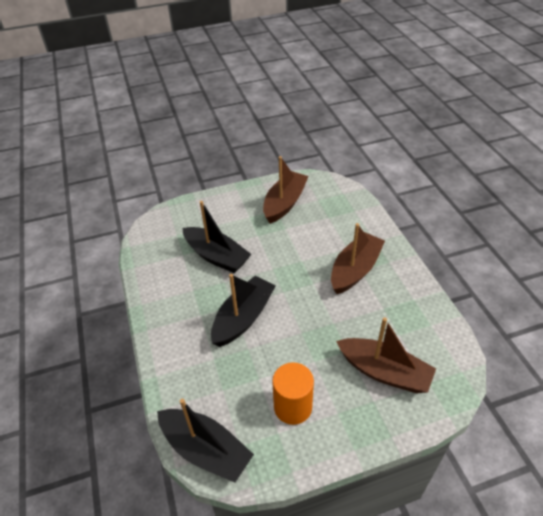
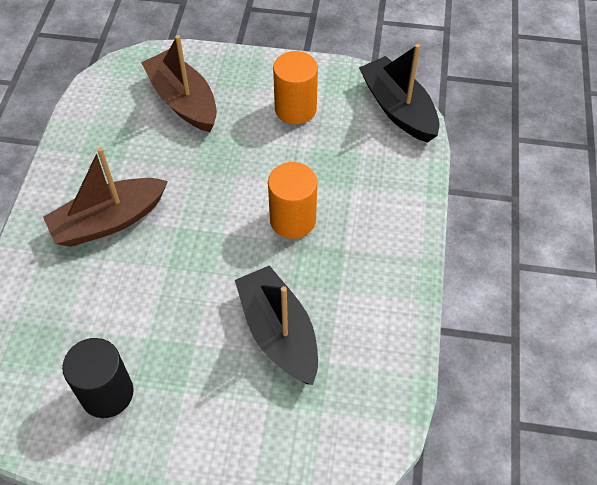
camera: 155 degrees left, 10 degrees up
black boat [211,274,276,347] -> orange cylinder [268,162,317,239]
brown boat [263,156,309,224] -> black cylinder [62,338,134,418]

